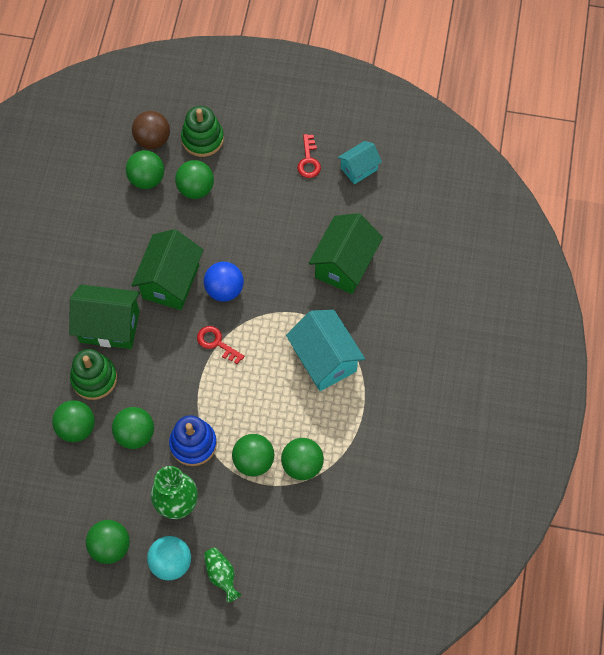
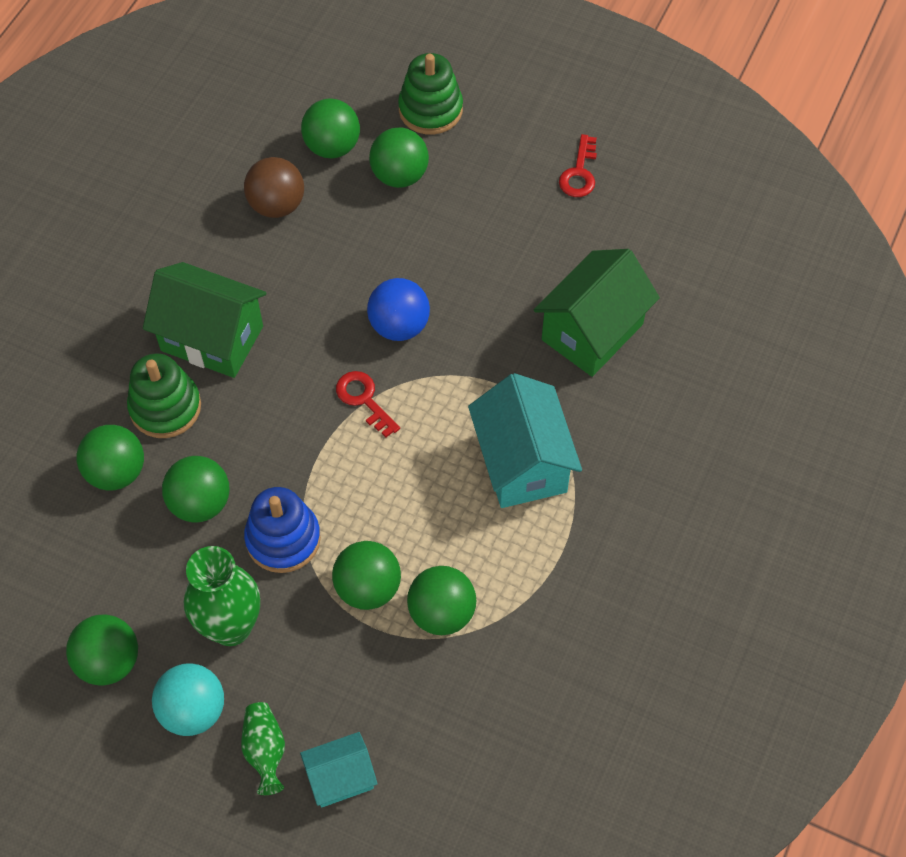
camera: 15 degrees right, 5 degrees down
green house [131,229,203,310] -> none
brown ball [132,111,170,149] -> brown ball moved to [244,157,304,218]
turquoise house [338,141,382,184] -> turquoise house moved to [300,732,378,807]

